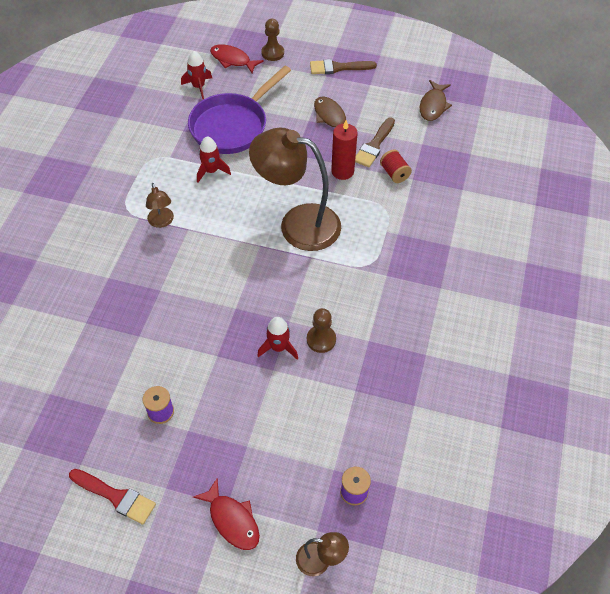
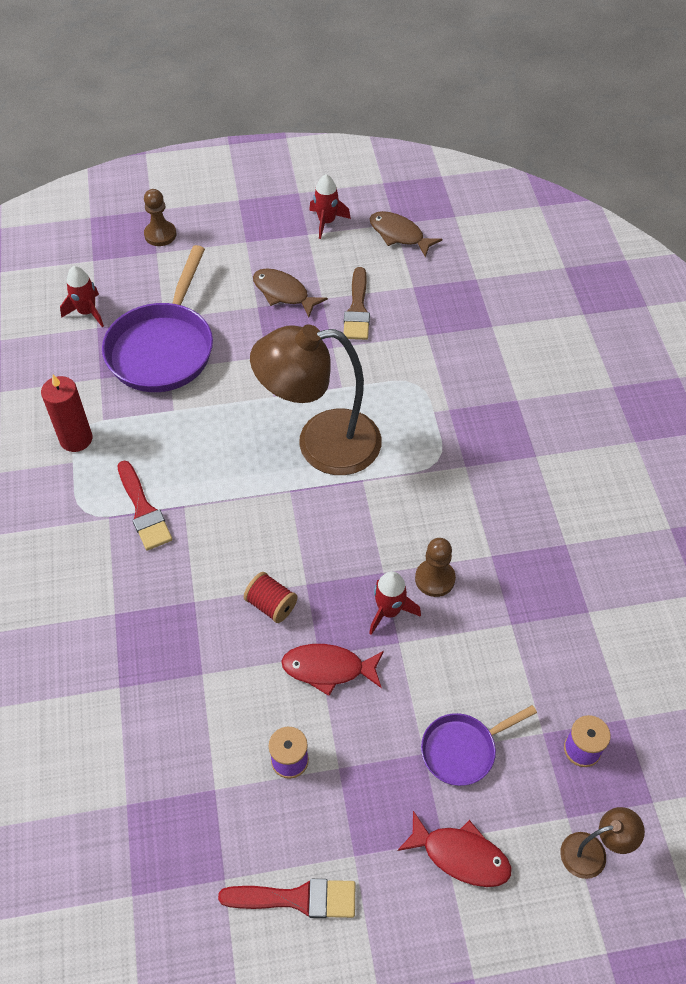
camera: 25 degrees left, 0 degrees up
brown lamp [146,183,174,228] -> red brush [117,461,173,550]
red rocket [197,136,231,183] -> red rocket moved to [309,174,351,239]
red fish [210,44,264,73] -> red fish moved to [281,644,384,696]
brown brush [310,59,377,74] -> none
red candle [331,120,357,180] -> red candle moved to [41,374,93,452]
red spool [380,149,412,183] -> red spool moved to [244,572,297,623]
brown fish [420,80,452,121] -> brown fish turned 135 degrees clockwise [369,211,442,257]
none -> purple pan [421,705,537,786]

